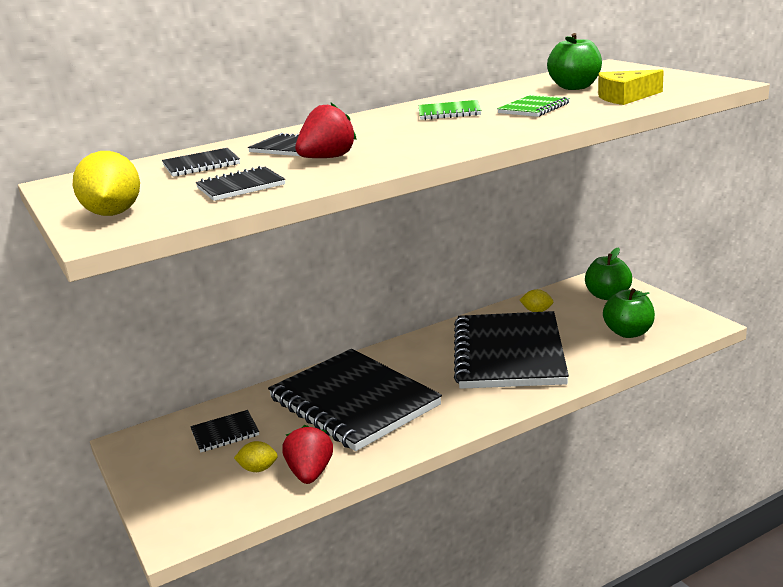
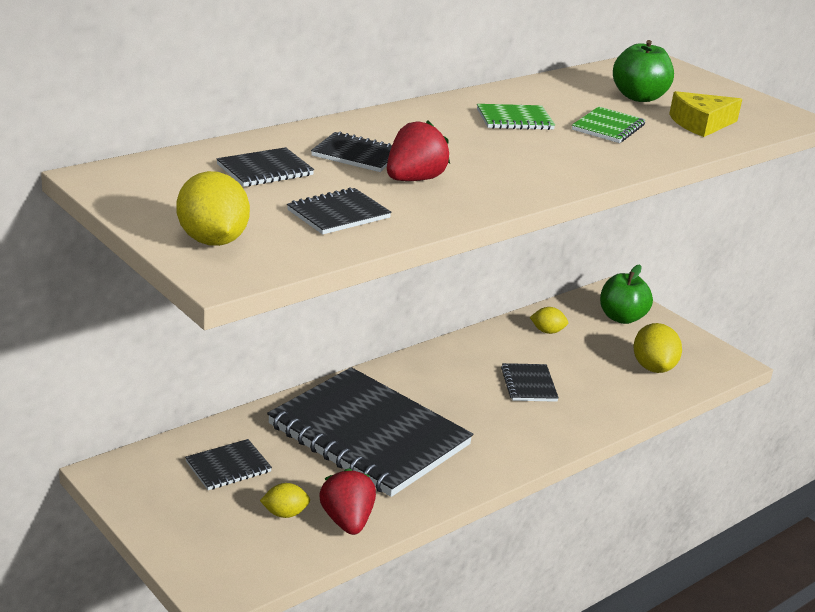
camera: 15 degrees left, 5 degrees up
black notebook [454,311,569,389] -> black notebook [501,363,559,402], size x0.40
green apple [603,288,655,338] -> yellow lemon [634,323,682,373]

